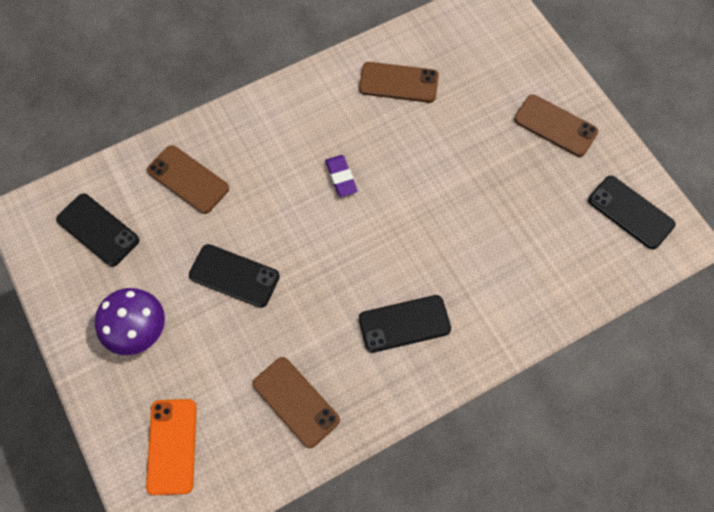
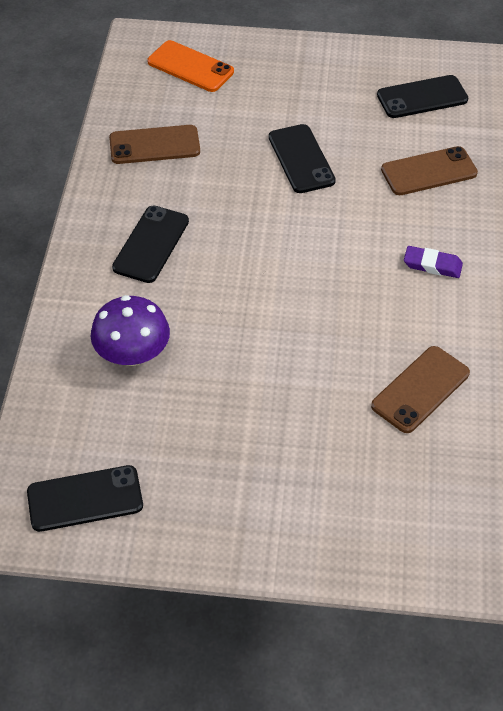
camera: 125 degrees right, 15 degrees down
purple mushroom [95,288,165,355] -> purple mushroom moved to [91,295,170,366]
black phone [189,244,280,308] -> black phone turned 75 degrees counterclockwise [269,124,336,193]
purple eraser [325,155,358,197] -> purple eraser moved to [404,246,463,278]
brown phone [514,94,598,157] -> none

